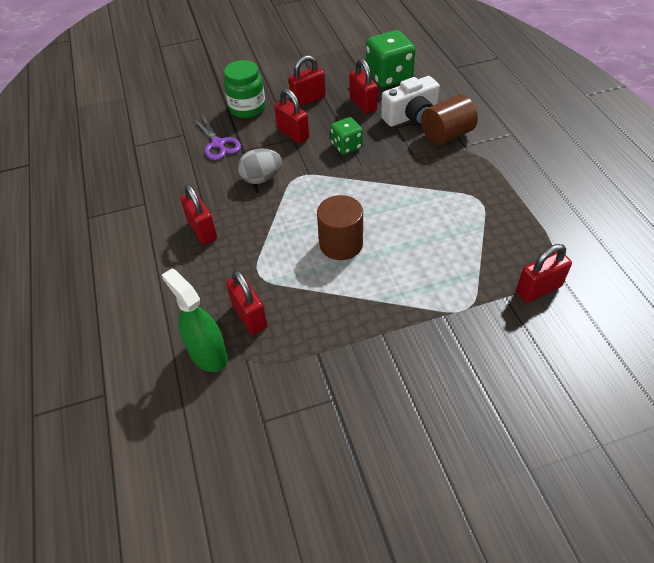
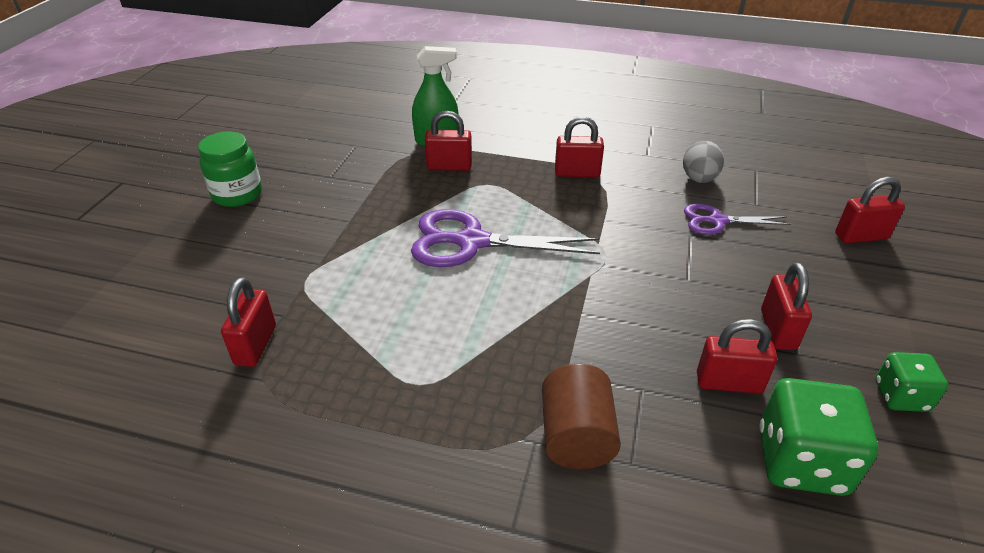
camera: 120 degrees right, 10 degrees down
green jar [224,60,266,118] -> green jar moved to [198,131,262,207]
grey egg [238,148,282,184] -> grey egg moved to [683,141,724,183]
red padlock [274,89,309,144] -> red padlock moved to [835,177,905,243]
brown cylinder [317,195,363,260] -> purple scissors [411,209,600,267]
green dice [330,117,363,155] -> green dice moved to [875,352,948,412]
white camera [381,76,440,127] -> none

